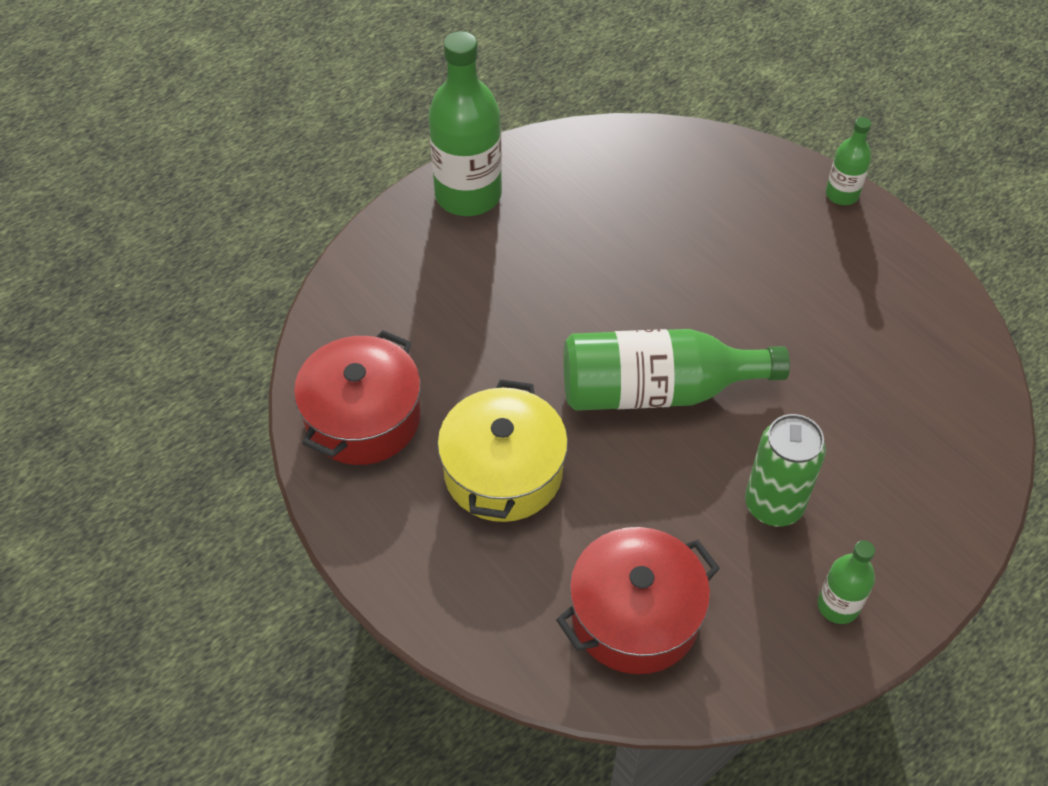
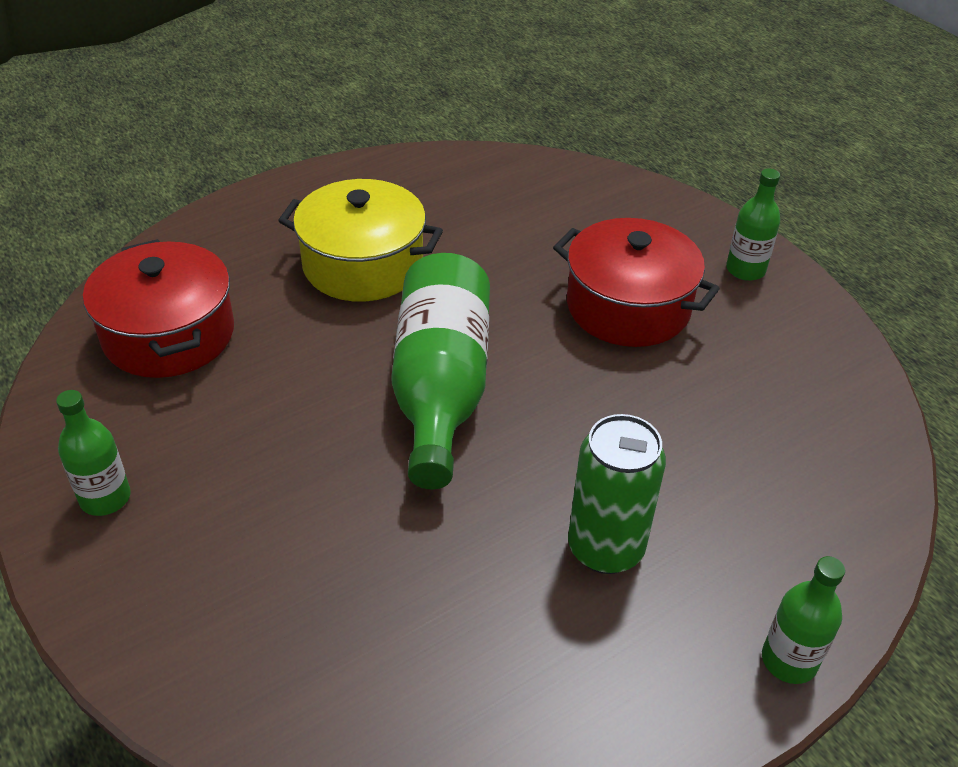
camera: 95 degrees right, 10 degrees down
red pot [294,330,421,465] -> red pot moved to [553,218,720,347]
green bottle [428,31,502,216] -> green bottle [726,168,780,281], size x0.51
green can [745,414,826,526] -> green can moved to [568,414,666,574]

